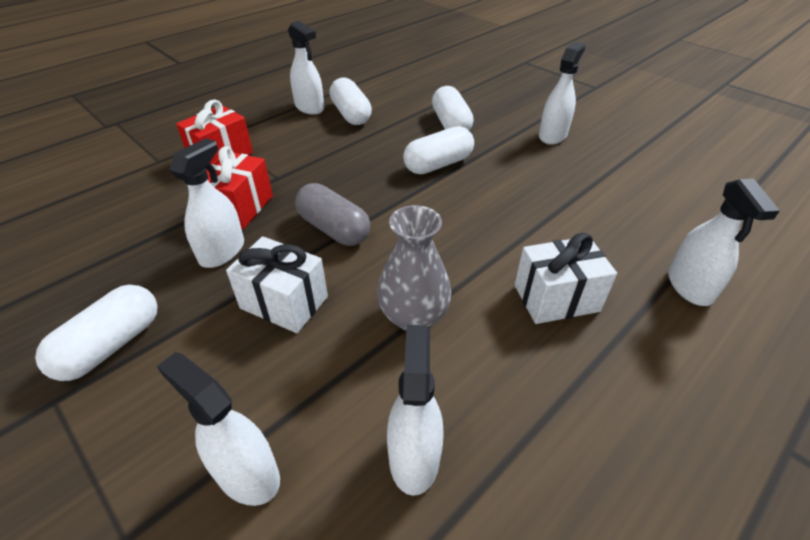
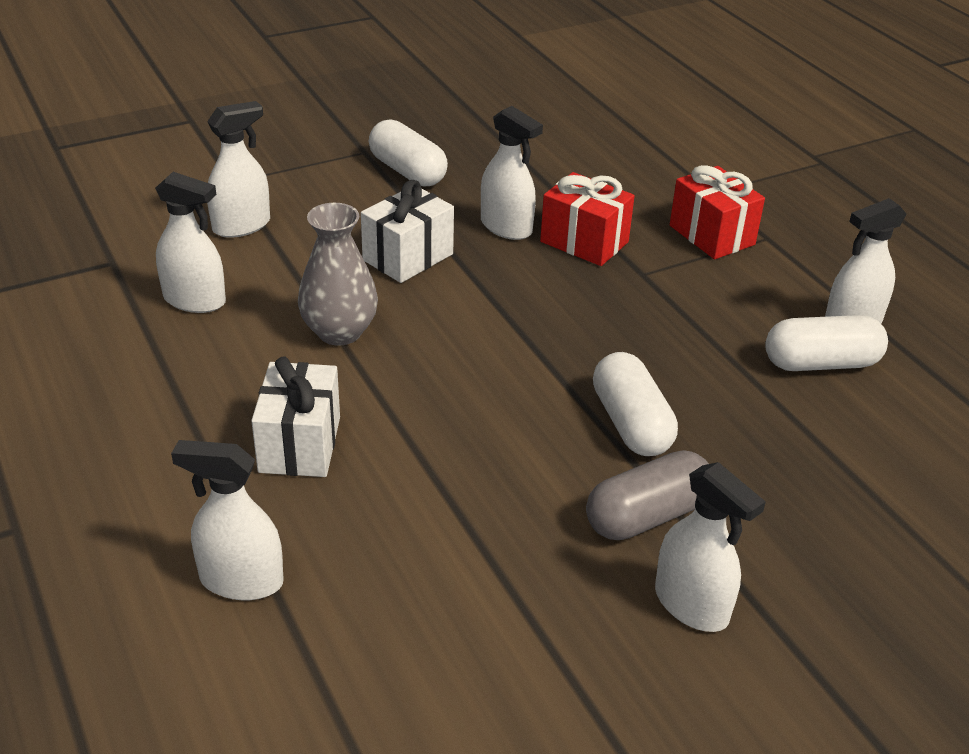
camera: 105 degrees right, 5 degrees down
grey capsule [295,183,370,246] -> grey capsule moved to [586,450,709,540]
white capsule [432,86,474,131] -> none

